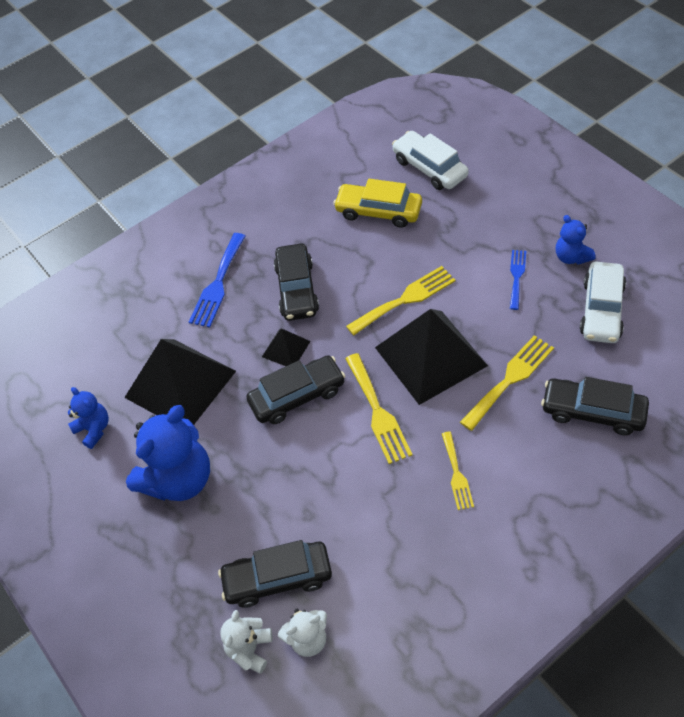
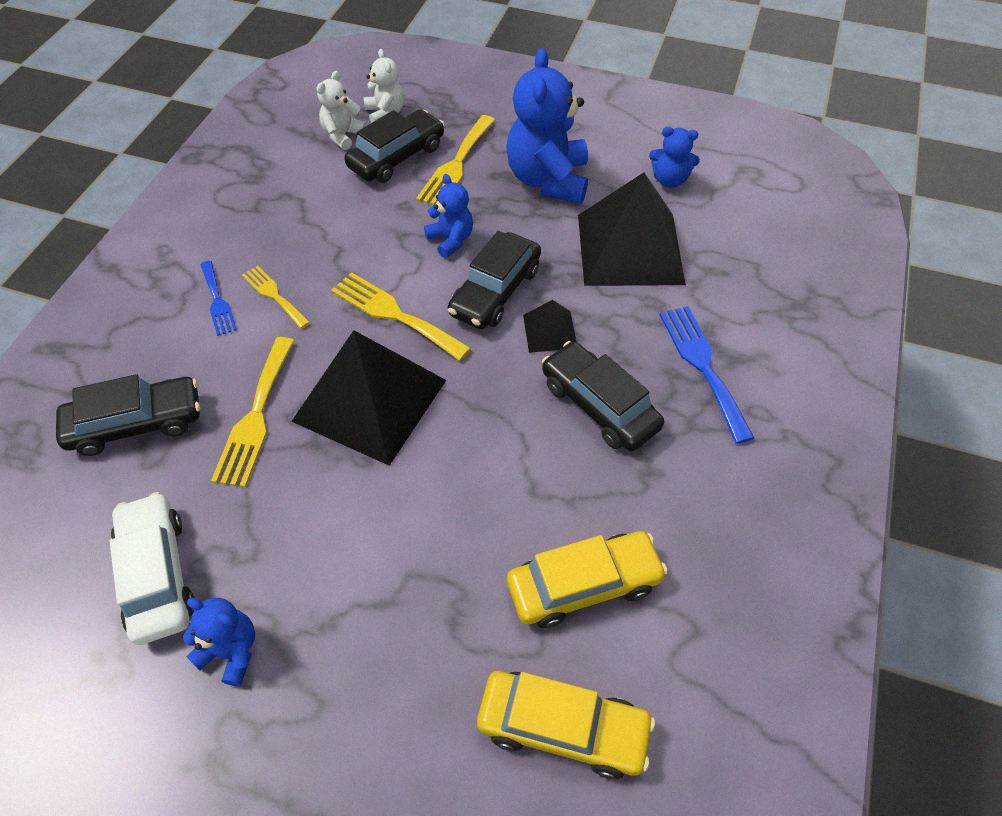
camera: 140 degrees right, 0 degrees up
yellow fork [346,266,455,336] -> yellow fork moved to [416,115,495,205]
white car [392,131,469,190] -> yellow car [477,671,655,779]
blue fork [510,250,526,310] -> blue fork moved to [200,261,237,336]
none -> blue teddy bear [424,174,473,258]

